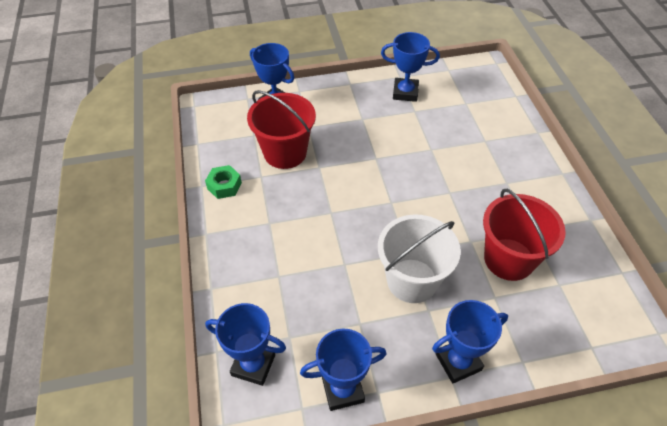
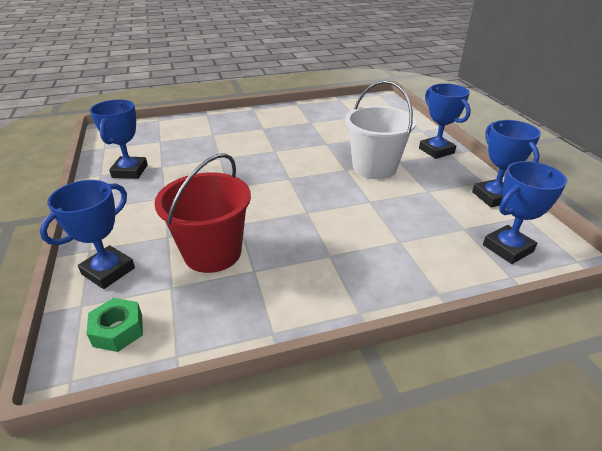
camera: 95 degrees left, 15 degrees down
green nut [205,165,242,199] -> green nut moved to [86,298,143,352]
blue trophy [205,303,286,386] -> blue trophy turned 45 degrees clockwise [483,161,567,264]
red bucket [483,189,566,281] -> none

